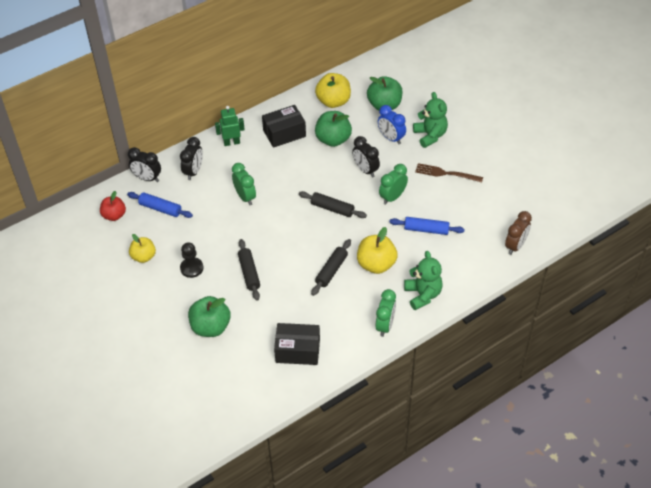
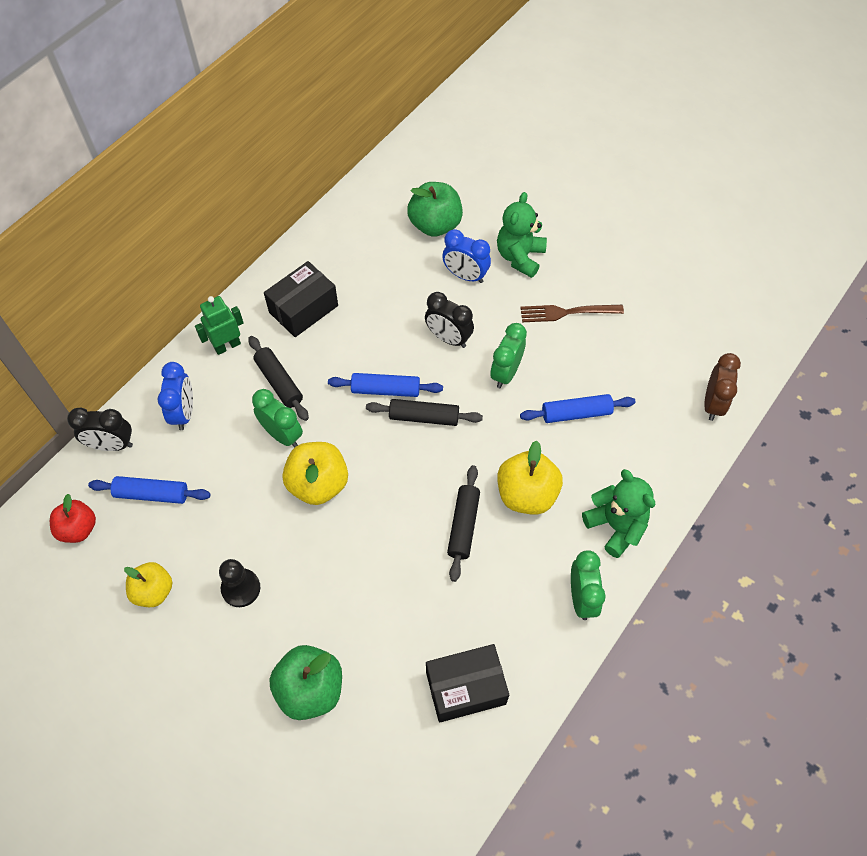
camera: 20 degrees left, 10 degrees up
black clock [180,137,203,180] -> blue clock [157,362,193,430]
black rolling pin [238,239,260,301] -> black rolling pin moved to [248,336,309,421]
yellow apple [315,73,351,108] -> yellow apple moved to [283,442,348,505]
green apple [315,111,352,147] -> none
green teddy bear [413,92,448,148] -> green teddy bear turned 120 degrees counterclockwise [497,192,547,278]
none -> blue rolling pin [328,373,443,397]

